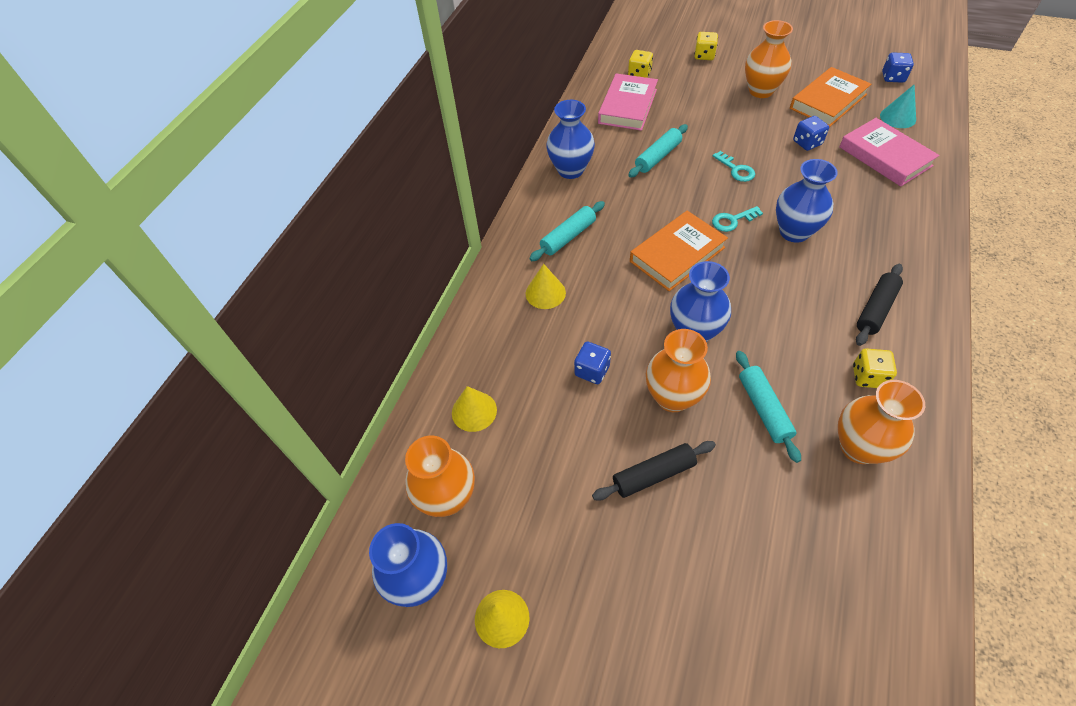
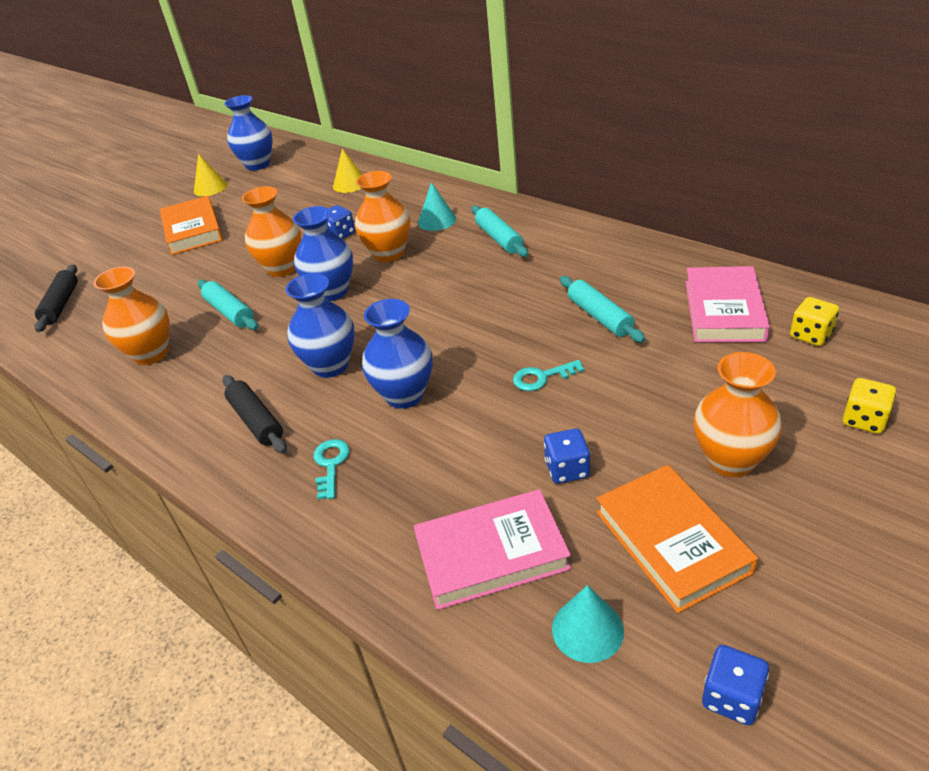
camera: 110 degrees right, 15 degrees down
orange vase [405,436,475,517] -> orange vase moved to [355,171,410,262]
yellow cone [526,264,566,309] -> turquoise cone [418,182,456,231]
blue vase [546,100,595,179] -> blue vase moved to [286,273,355,378]
black rolling pin [592,441,716,501] -> black rolling pin moved to [35,264,78,332]
pink book [598,73,658,131] -> pink book turned 60 degrees clockwise [686,266,770,343]
orange book [630,211,728,291] -> orange book moved to [160,196,223,255]
turquoise key [712,206,763,232] -> turquoise key moved to [314,439,350,499]
turquoise rolling pin [736,351,801,463] -> turquoise rolling pin turned 45 degrees clockwise [198,279,258,330]
yellow dice [853,348,897,388] -> none

